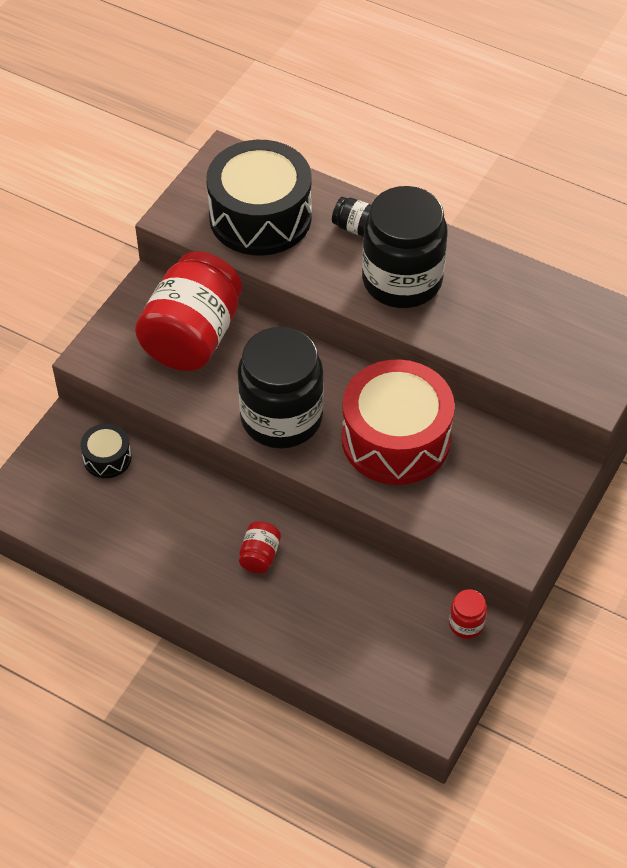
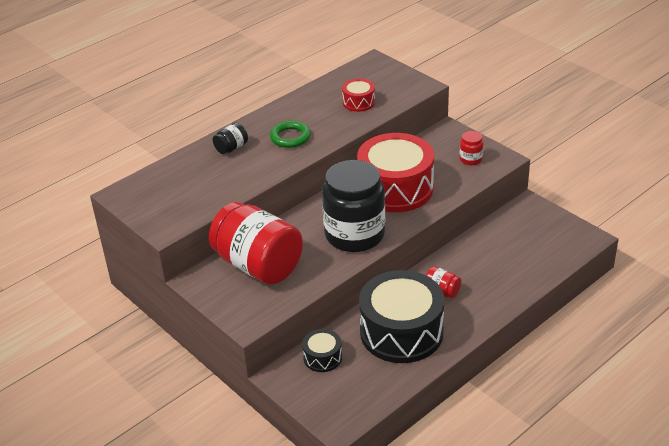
camera: 70 degrees left, 15 degrees down
black drum [206,140,312,255] -> black drum moved to [359,270,445,363]
black jar [362,186,448,308] -> green ring [270,121,311,148]
red jar [449,589,487,639] -> red jar moved to [460,131,483,165]
none -> red drum [342,78,375,112]

